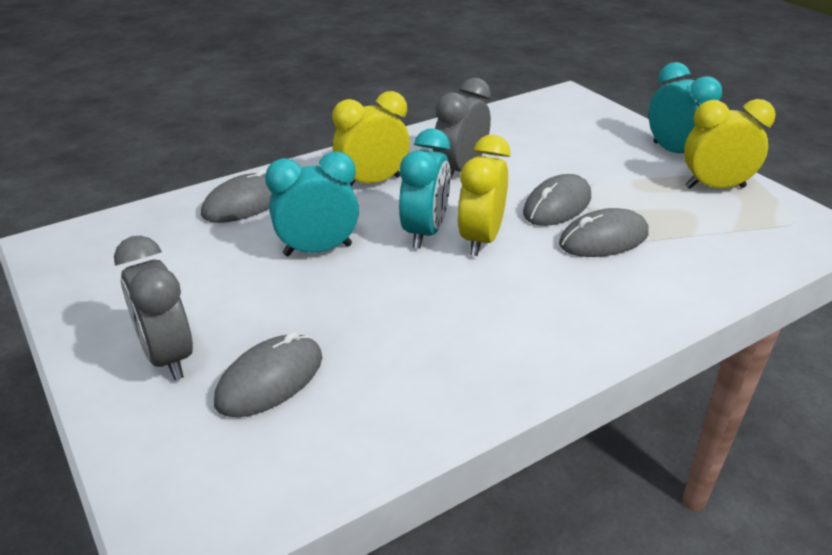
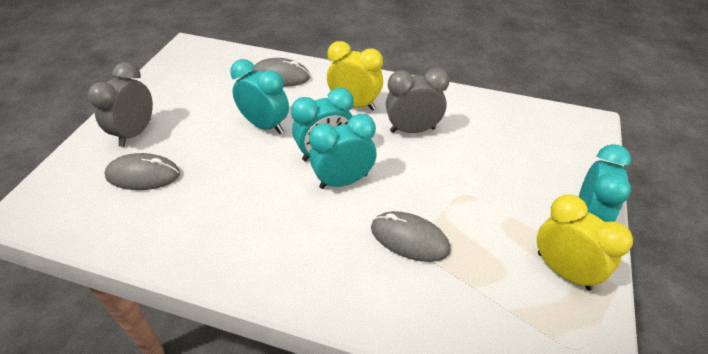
camera: 50 degrees right, 10 degrees up
yellow clock [457,135,510,256] -> turquoise clock [309,114,377,189]
grey mouse [523,174,591,226] -> none

